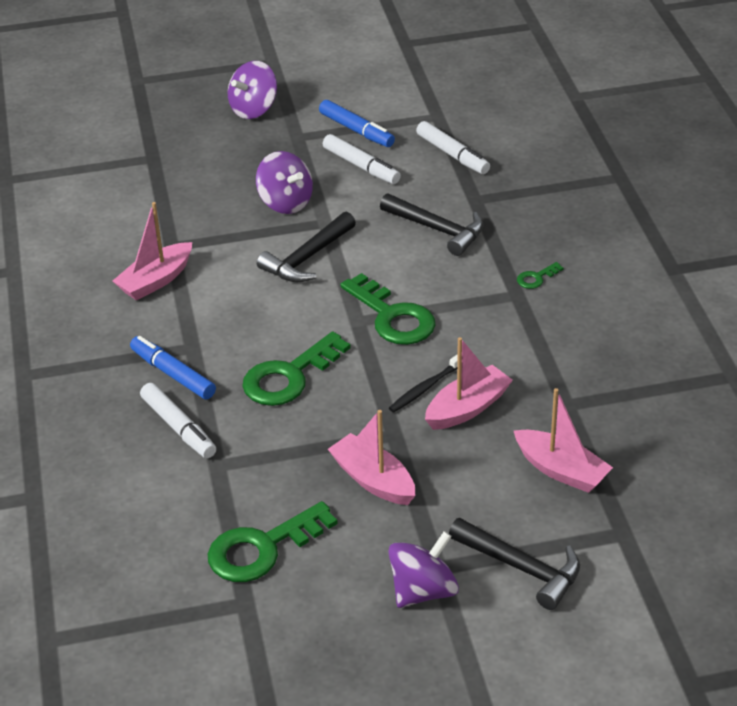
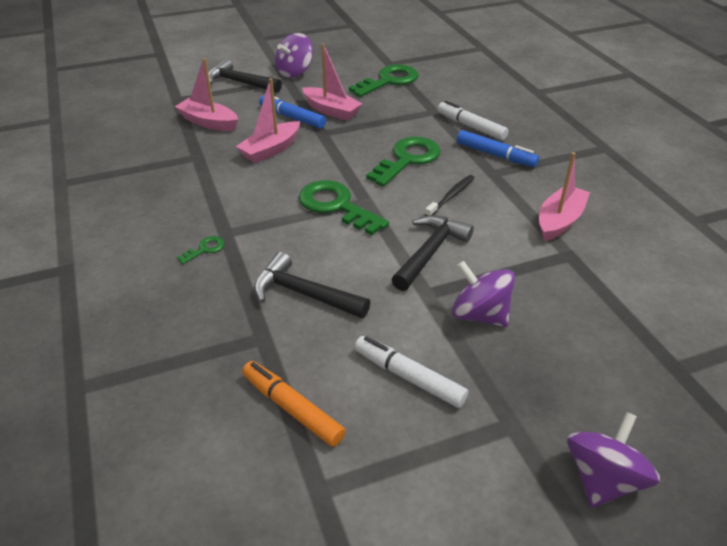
camera: 170 degrees right, 0 degrees up
blue marker [319,100,395,147] -> blue marker moved to [259,95,326,129]
black toothbrush [389,354,458,412] -> black toothbrush moved to [425,175,475,216]
white marker [416,121,490,174] -> orange marker [242,361,346,447]

